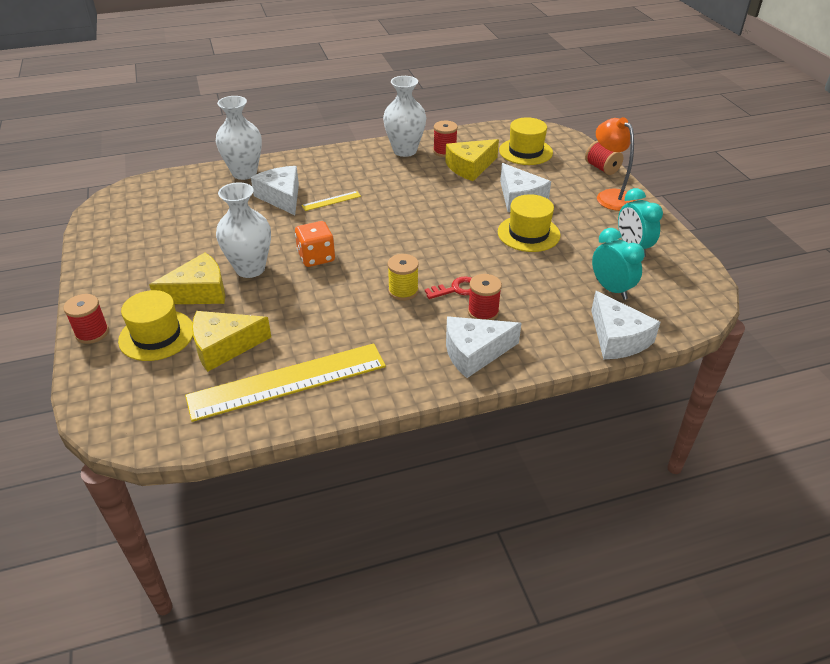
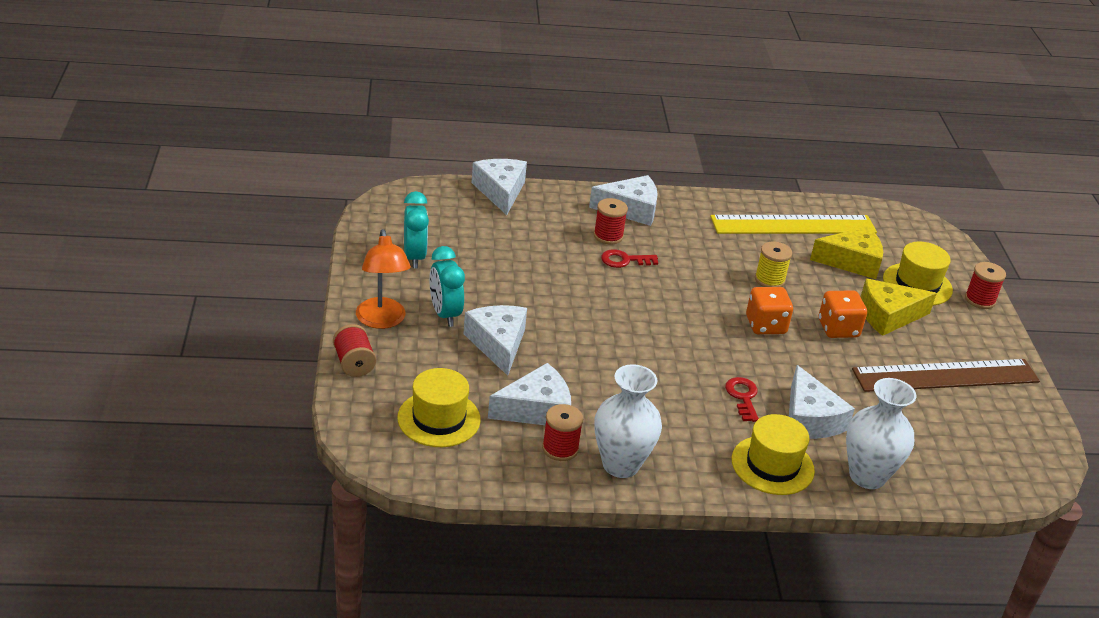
camera: 170 degrees left, 5 degrees down
white vase [216,182,271,278] -> orange dice [819,290,867,338]
yellow ruler [301,191,361,211] -> red key [725,377,759,422]
yellow spool [388,254,419,301] -> yellow spool moved to [755,241,792,287]
yellow cheese [445,139,499,181] -> white cheese [488,363,571,425]
yellow hat [498,194,561,252] -> yellow hat moved to [732,414,815,495]
turquoise clock [592,228,644,300] -> turquoise clock moved to [429,246,465,327]
none -> brown ruler [852,359,1040,392]

